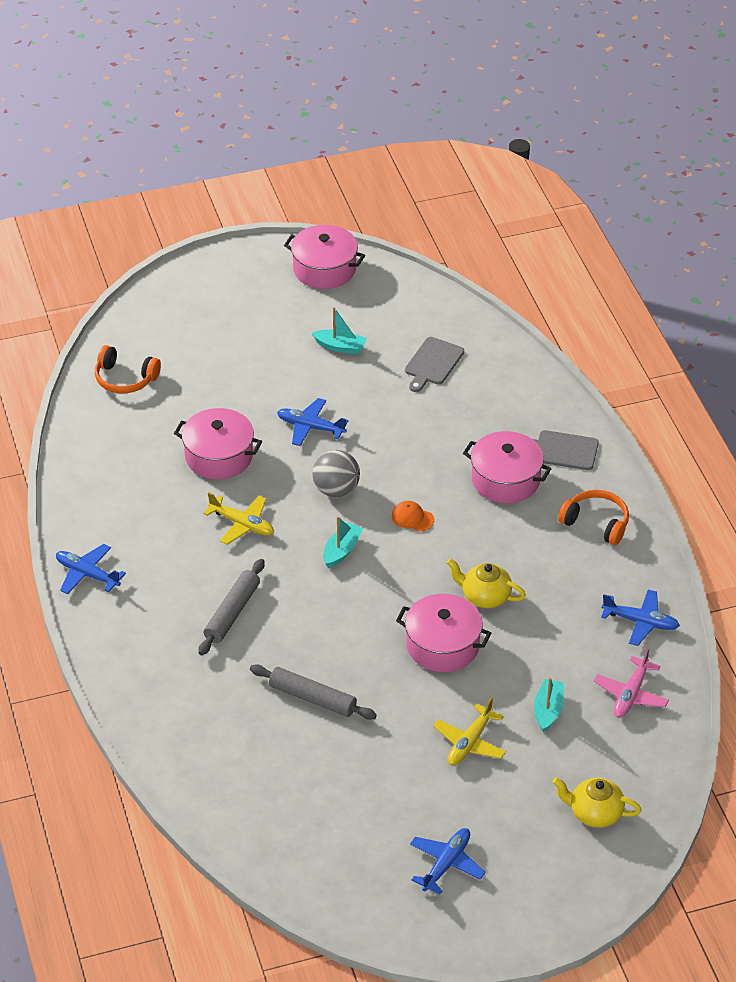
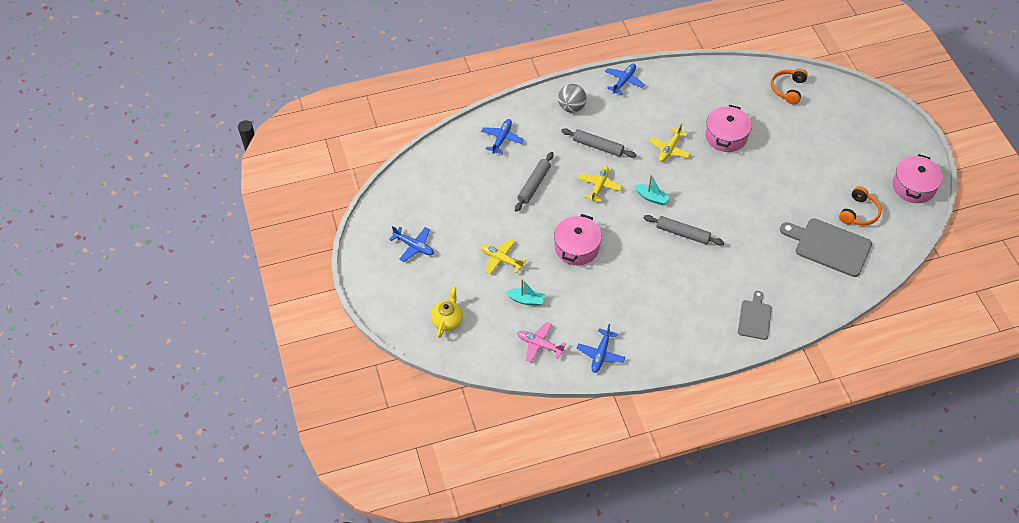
camera: 90 degrees right, 10 degrees up
blue plane [277,398,348,446] -> blue plane moved to [481,119,524,154]
turquoise boat [312,307,367,354] -> none
grey ball [313,450,360,497] -> grey ball moved to [558,84,587,113]
orange cap [392,501,434,532] -> grey rolling pin [644,215,725,246]
grey cutting board [405,337,464,392] -> grey cutting board [780,218,872,277], size x1.68
yellow teapot [447,558,526,608] -> none
pink pot [463,431,551,503] -> none
orange headphones [558,490,629,545] -> orange headphones moved to [839,186,881,226]
none -> yellow plane [578,165,622,202]

